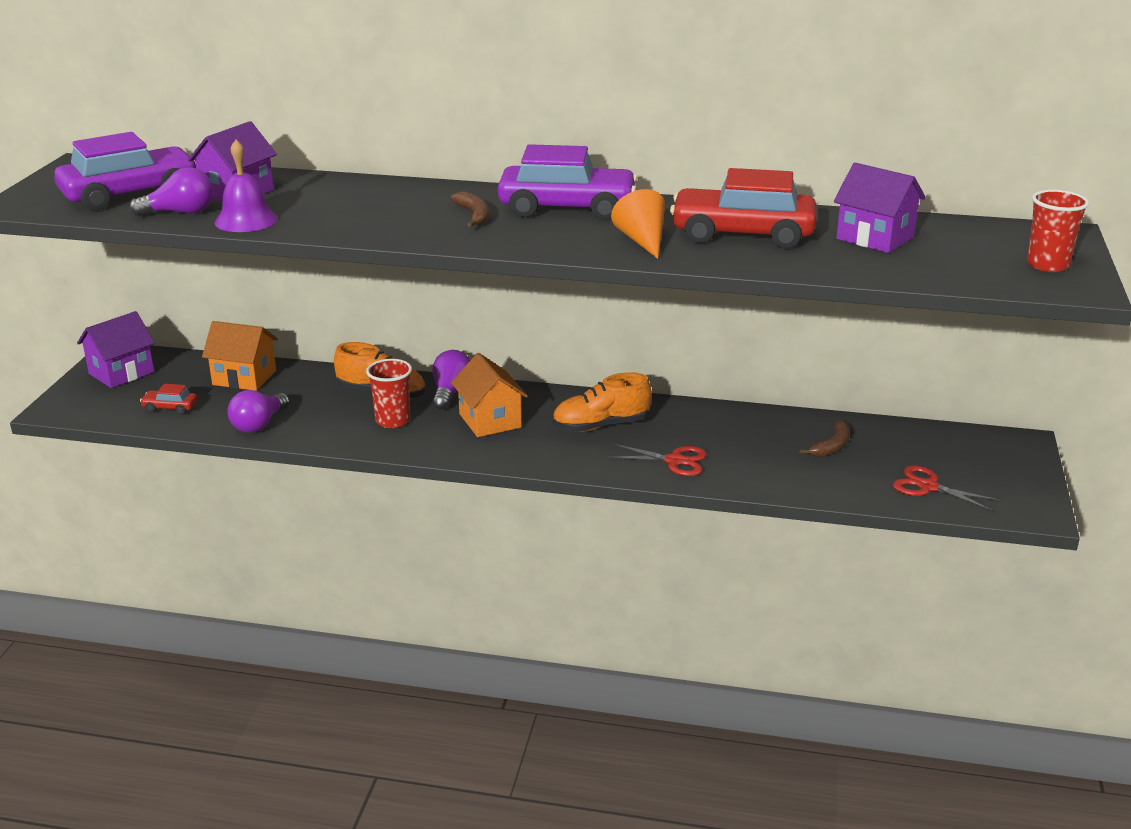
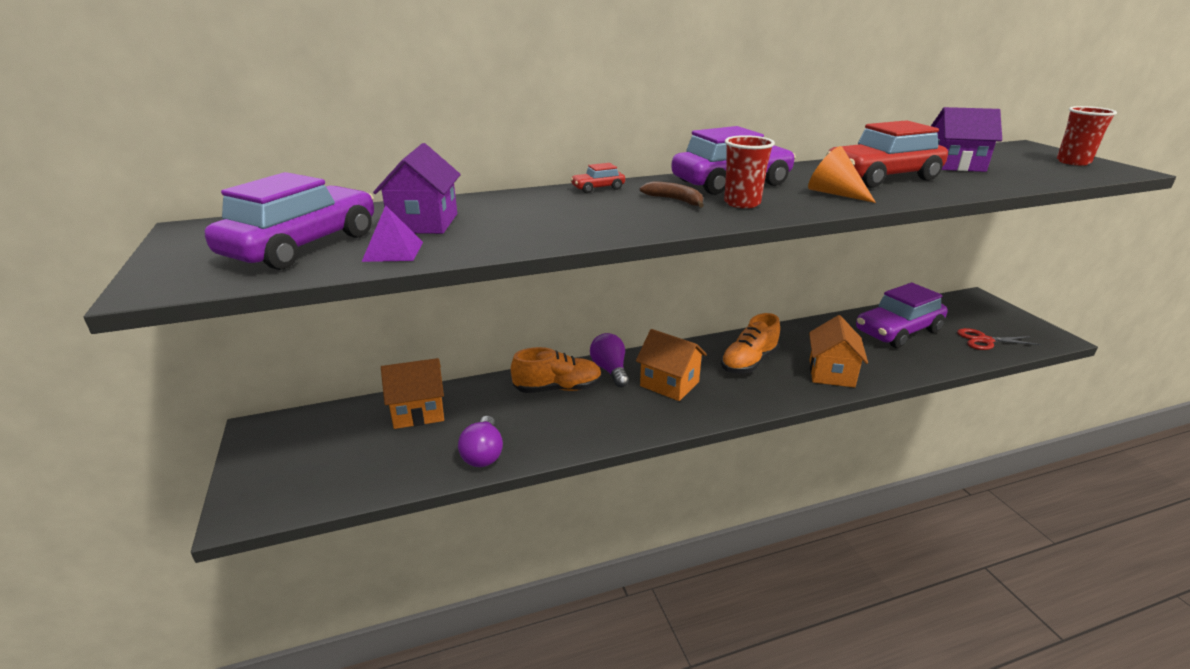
camera: 30 degrees left, 0 degrees up
purple house [77,311,155,388] -> none
purple light bulb [130,167,214,216] -> purple pyramid [362,205,423,262]
red car [140,384,197,415] -> red car moved to [570,163,625,193]
purple bell [214,140,278,232] -> none
red cup [366,359,412,428] -> red cup moved to [724,135,775,208]
red scissors [607,444,707,476] -> orange house [809,315,868,388]
brown banana [799,420,850,457] -> purple car [856,283,947,348]

